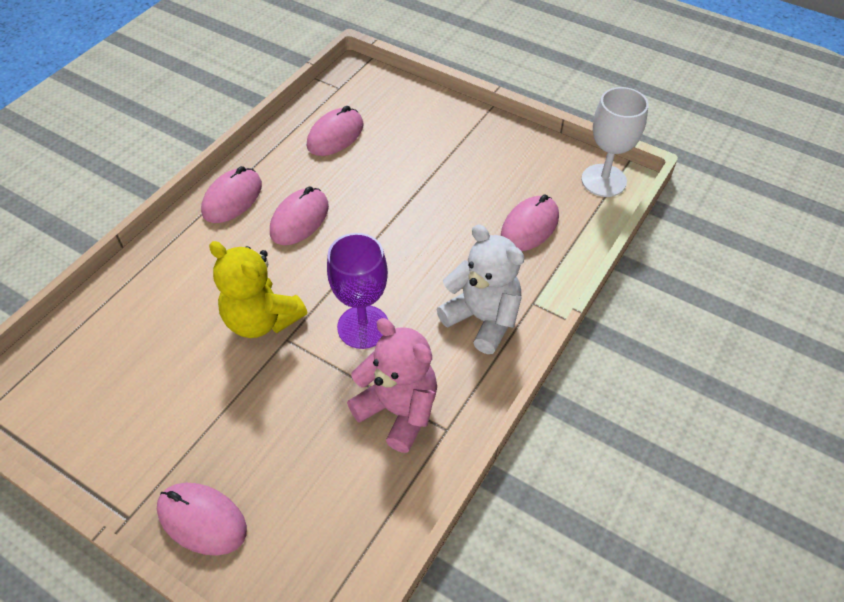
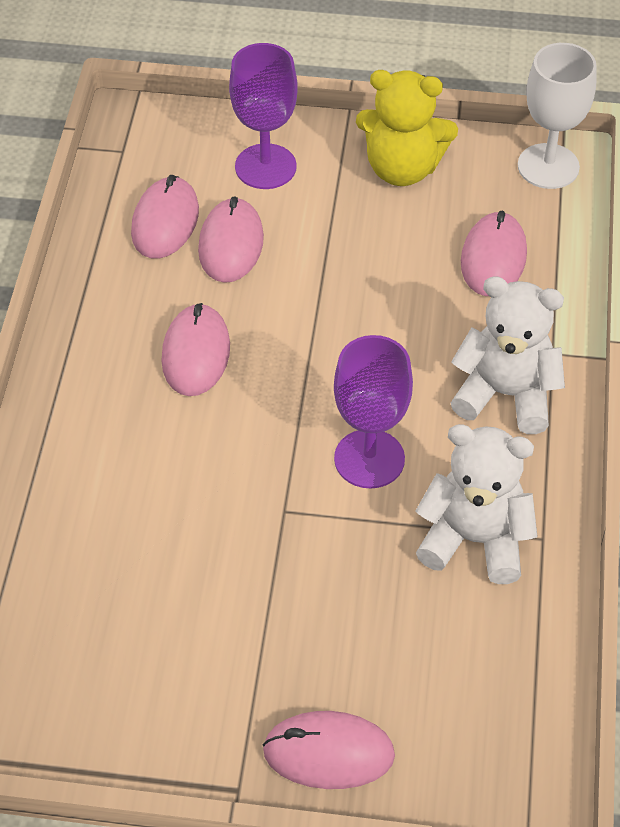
camera: 25 degrees left, 0 degrees up
pink mouse [201,166,262,223] -> pink mouse moved to [198,196,264,283]
yellow teddy bear [209,241,307,338] -> yellow teddy bear moved to [356,70,458,186]
pink teddy bear [347,318,437,453] -> white teddy bear [416,424,537,584]
none -> purple goblet [229,43,298,189]

